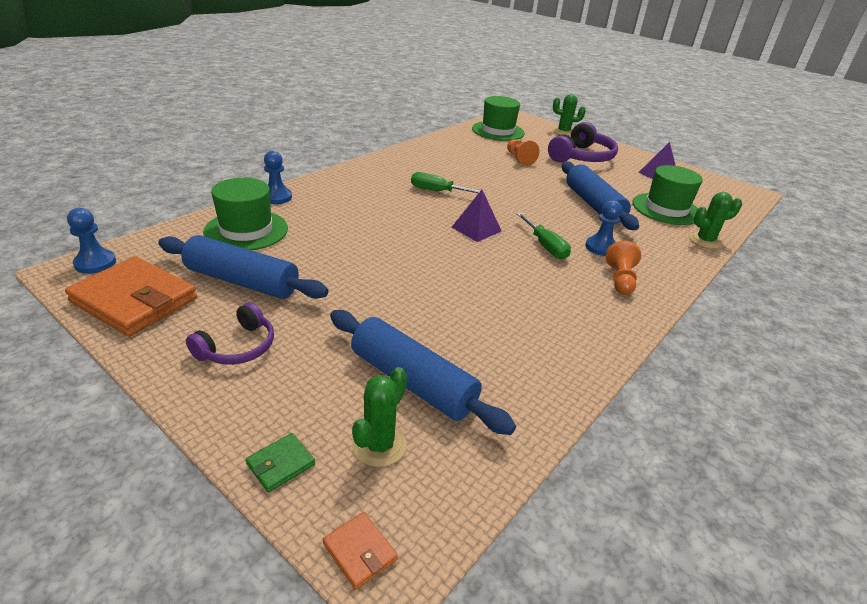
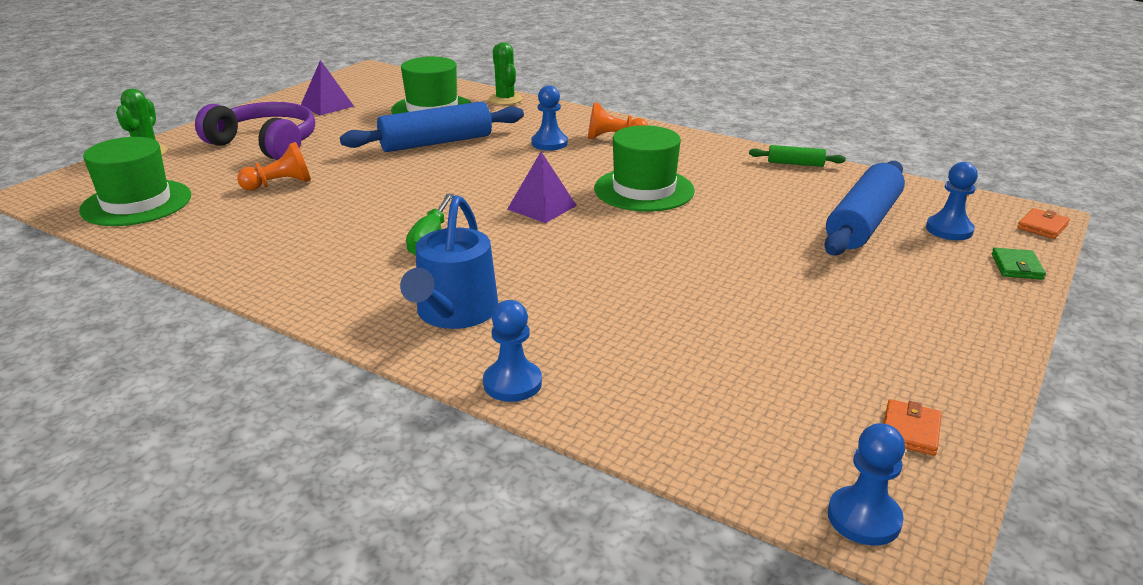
camera: 95 degrees left, 5 degrees down
orange wallet [65,256,197,337] -> orange wallet [884,399,942,456], size x0.42
blue rolling pin [158,235,328,299] -> none
purple headphones [186,302,274,365] -> none
green hat [203,178,288,250] -> green hat moved to [594,125,695,212]
green wallet [246,433,315,492] -> green wallet turned 60 degrees clockwise [992,248,1046,280]
green cactus [352,367,407,467] -> blue pawn [926,162,978,240]
green screwdriver [517,213,571,259] -> none
none -> blue watering can [400,195,499,329]
none -> green rolling pin [749,145,846,167]

